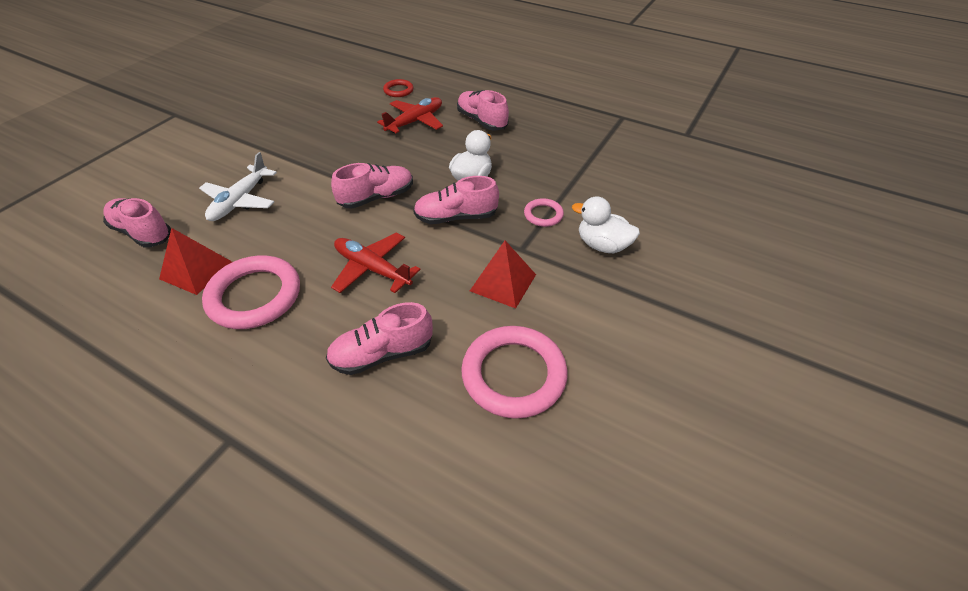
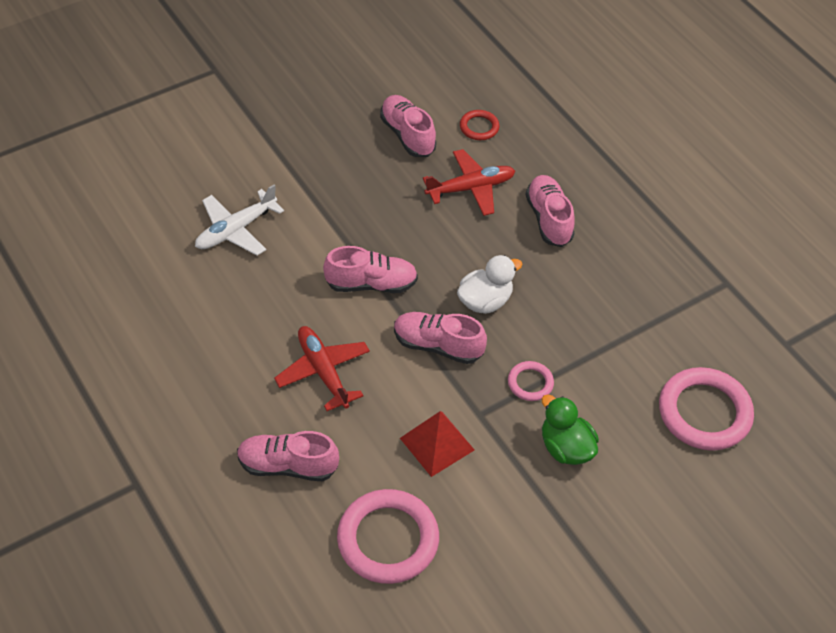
camera: 25 degrees right, 5 degrees up
pink shoe [103,198,171,248] -> pink shoe moved to [380,95,436,157]
red pyramid [159,228,232,295] -> none
pink ring [202,256,300,329] -> pink ring moved to [659,367,754,451]
white duck [572,196,640,253] -> green duck [542,395,599,465]

